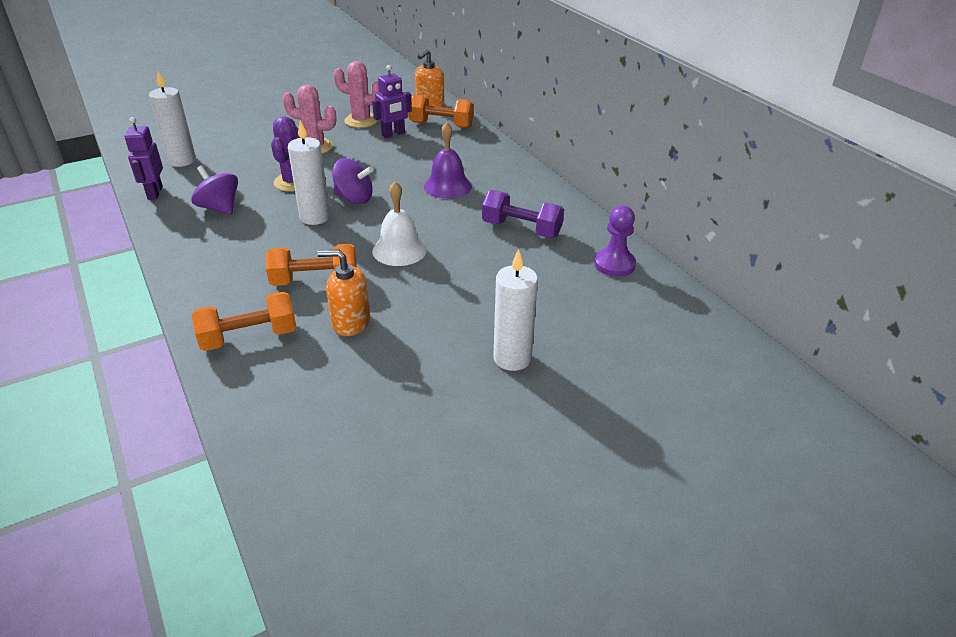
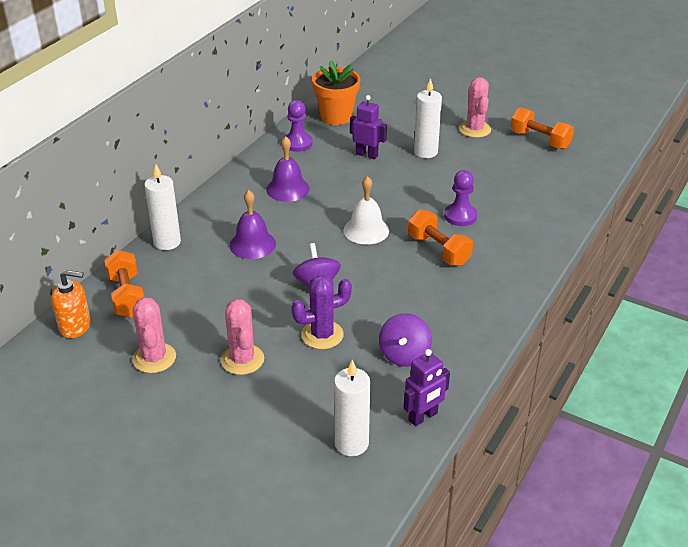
camera: 120 degrees left, 0 degrees up
orange dumbbell [192,292,297,351] -> orange dumbbell moved to [510,107,574,150]
white candle [288,120,330,225] -> white candle moved to [144,164,181,250]
orange soap dispenser [317,249,370,336] -> purple pawn [444,170,477,226]
purple robot [372,65,412,138] -> purple robot moved to [350,95,387,159]
purple dumbbell [482,190,564,238] -> purple bell [266,136,310,202]
none -> orange flower pot [312,60,360,125]
none -> pink cactus [459,77,491,138]

